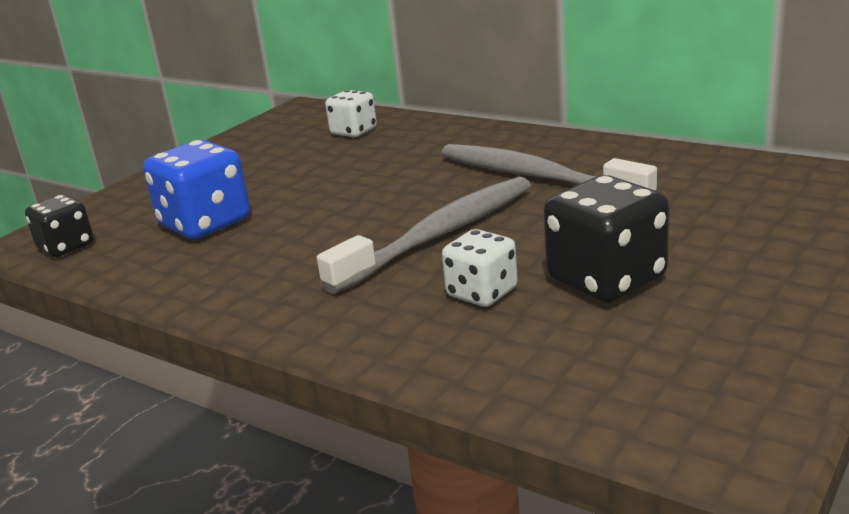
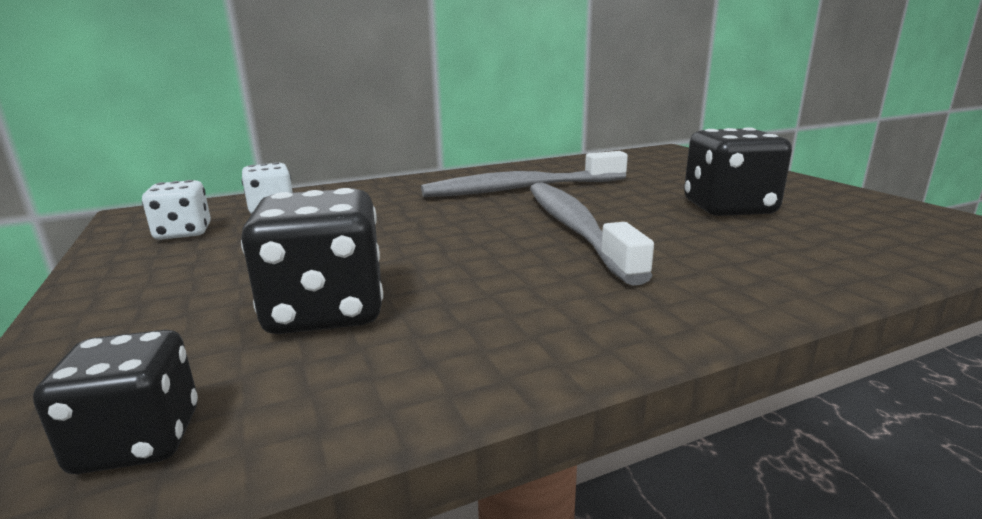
camera: 60 degrees left, 5 degrees down
blue dice [143,140,250,239] -> black dice [241,188,383,334]
white dice [442,229,518,307] -> white dice moved to [142,180,211,240]

